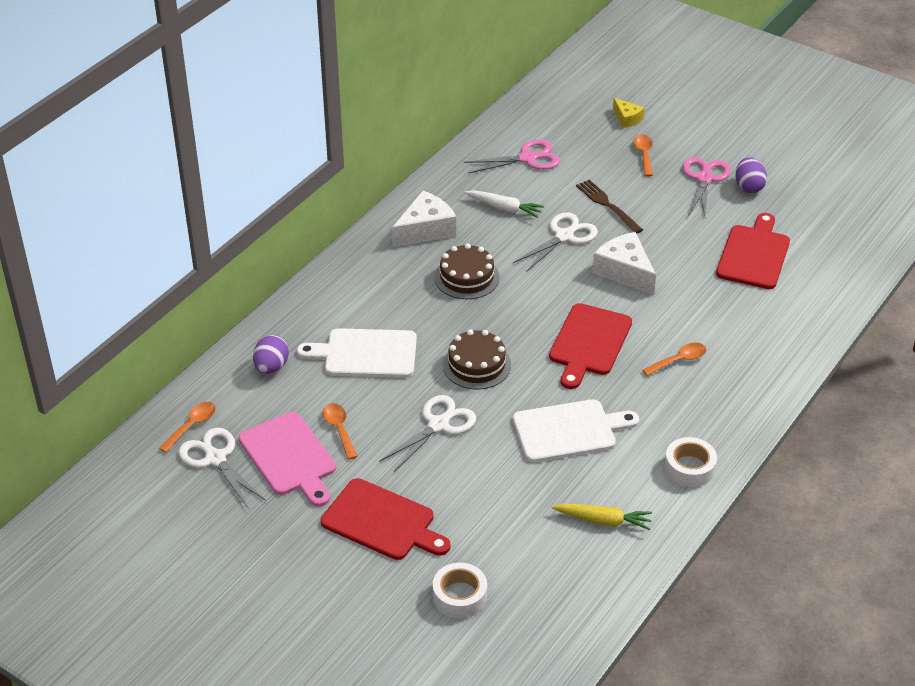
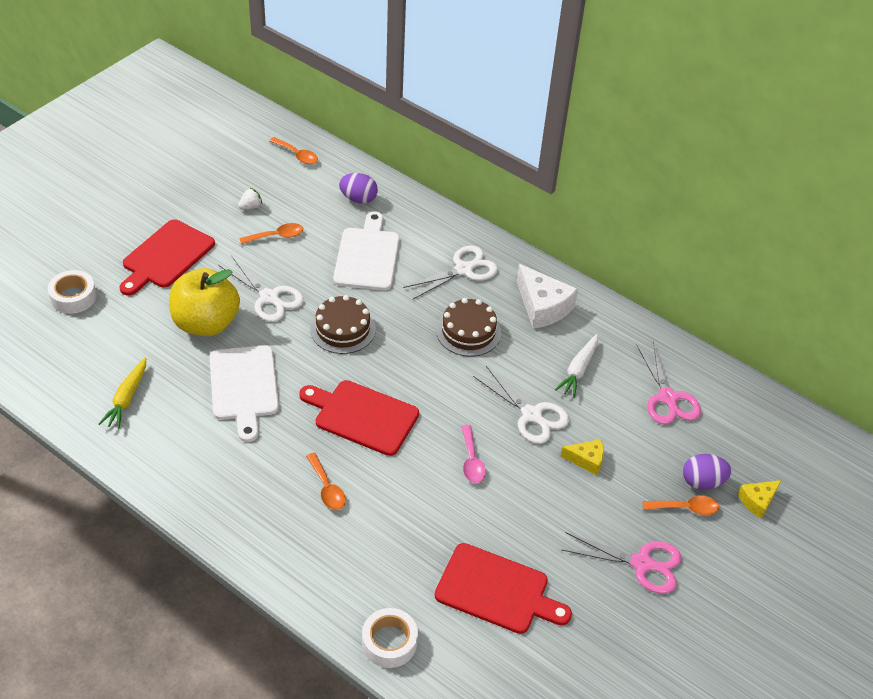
camera: 90 degrees right, 5 degrees up
white scissors [178,428,266,509] -> white scissors moved to [403,245,498,299]
pink cutting board [239,412,336,507] -> white strawberry [238,188,262,209]
brown fork [576,180,643,234] -> yellow cheese [561,439,604,475]
white cheese [592,232,656,295] -> pink spoon [461,425,486,483]
white tape [664,437,717,487] -> white tape moved to [362,608,418,668]
purple egg [736,157,767,193] -> purple egg moved to [683,454,731,490]
none -> yellow apple [169,268,240,336]

